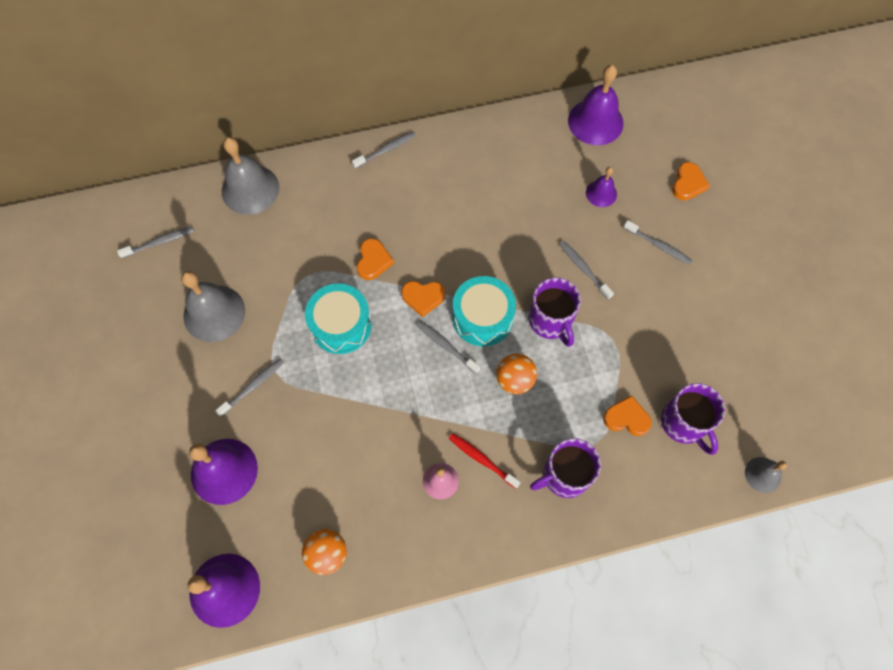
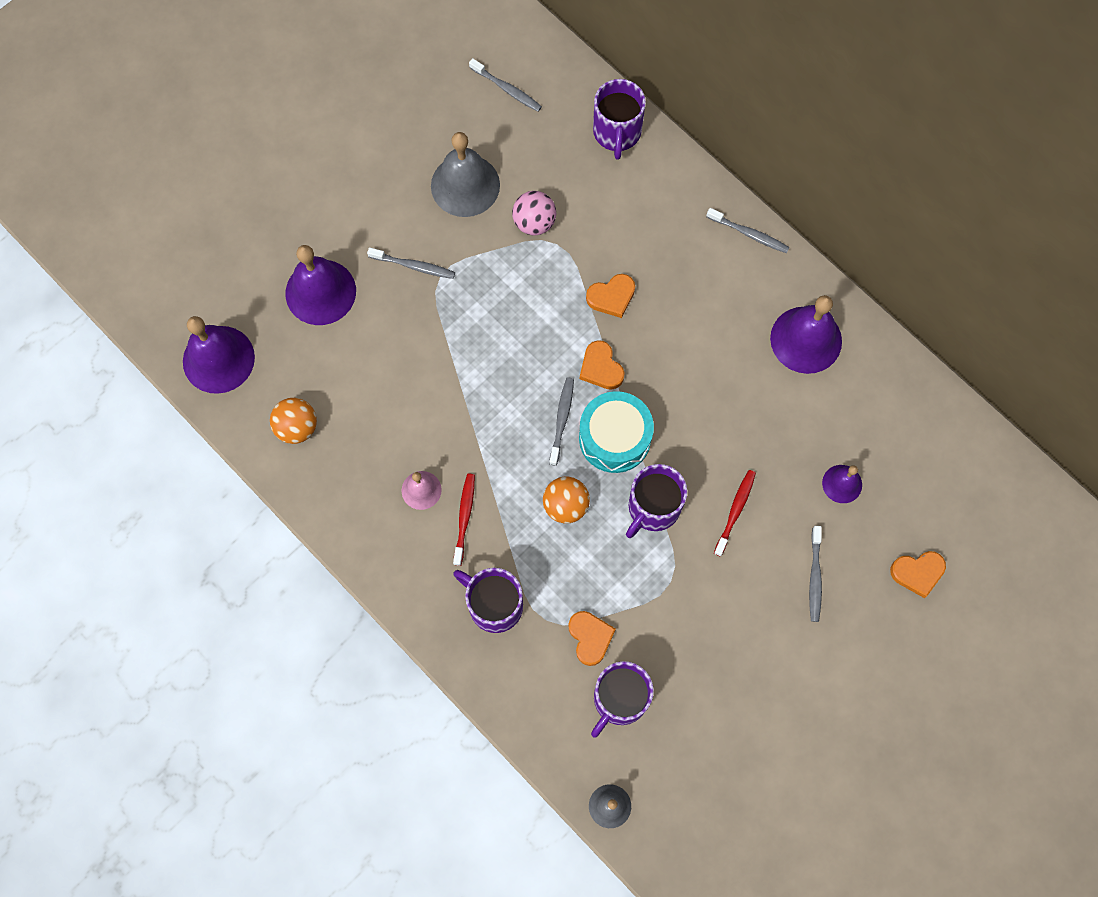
camera: 60 degrees right, 5 degrees up
grey bell [222,137,279,215] -> purple mug [593,79,646,160]
turquoise drum [305,284,372,354] -> none
grey toothbrush [559,240,614,299] -> red toothbrush [714,470,756,557]
purple bell [568,65,624,145] -> purple bell moved to [770,295,842,374]
none -> pink ball [512,191,556,236]

